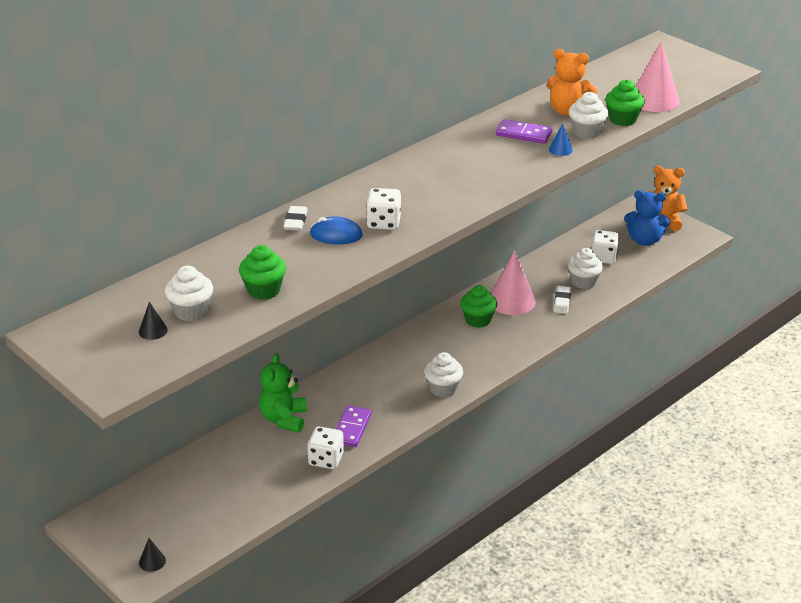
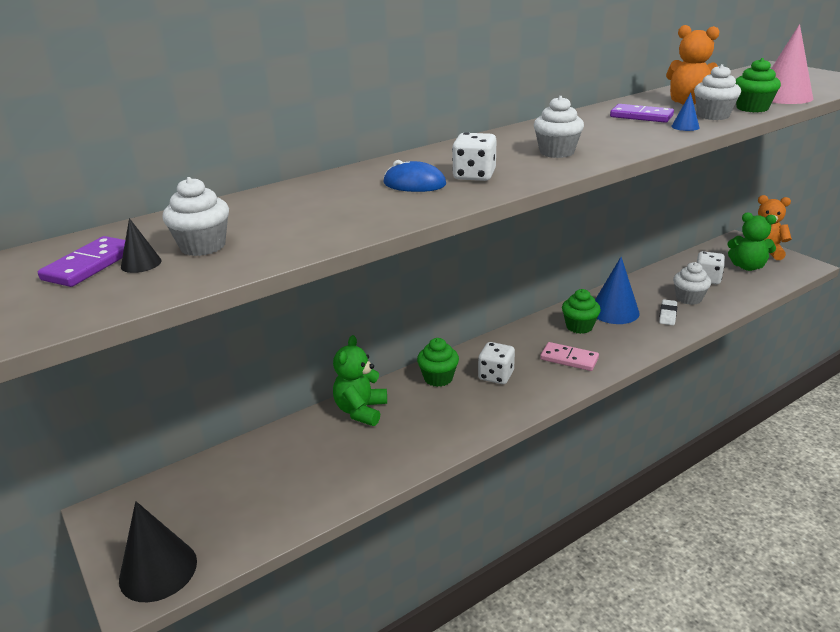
camera: 10 degrees right, 5 degrees down
black cone [139,538,166,572] -> black cone [119,501,197,602], size x2.25
green cupcake [239,245,286,300] -> green cupcake moved to [417,338,459,387]
white eraser [283,206,308,231] -> none
white dice [307,427,344,469] -> white dice moved to [478,342,515,384]
purple domino [336,405,371,447] -> purple domino moved to [38,236,125,287]
white cupcake [424,352,463,397] -> white cupcake moved to [534,96,584,158]
pink cone [491,251,536,315] -> blue cone [595,257,639,324]
blue teddy bear [624,190,670,246] -> green teddy bear [727,212,776,271]
none -> pink domino [540,342,599,371]

